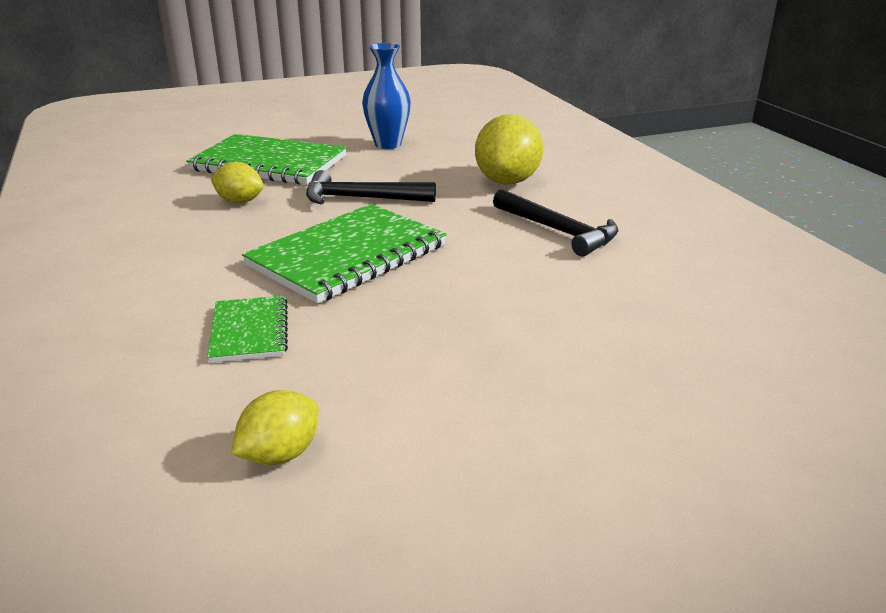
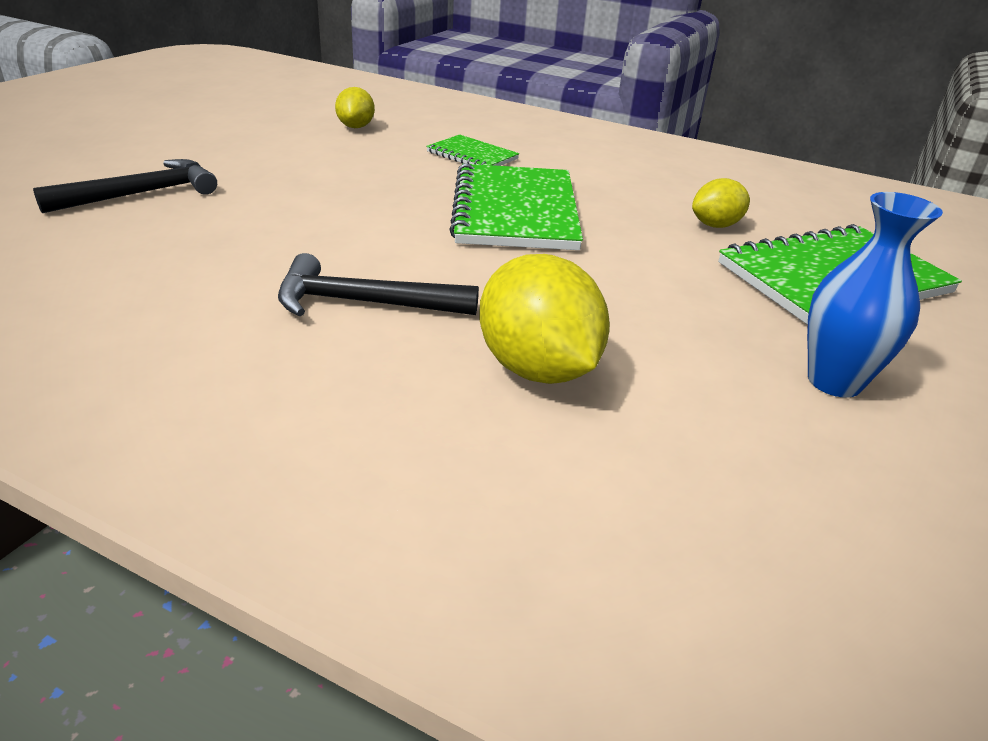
camera: 135 degrees right, 5 degrees up
black hammer [306,170,436,204] -> black hammer moved to [33,159,217,213]

